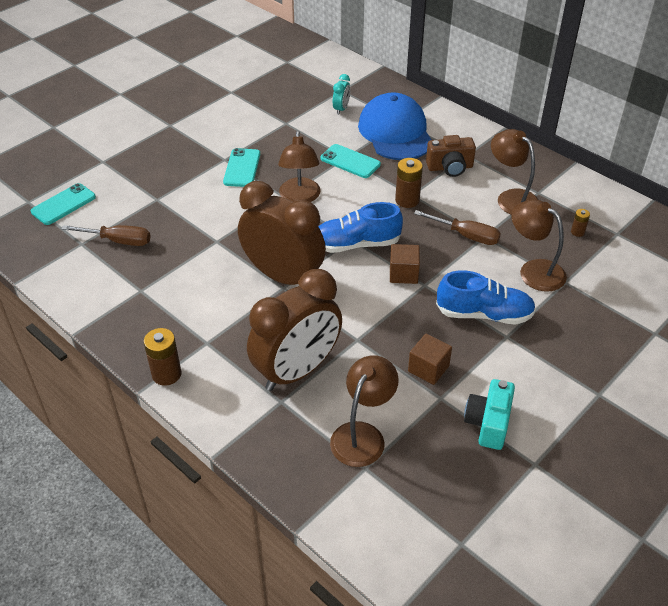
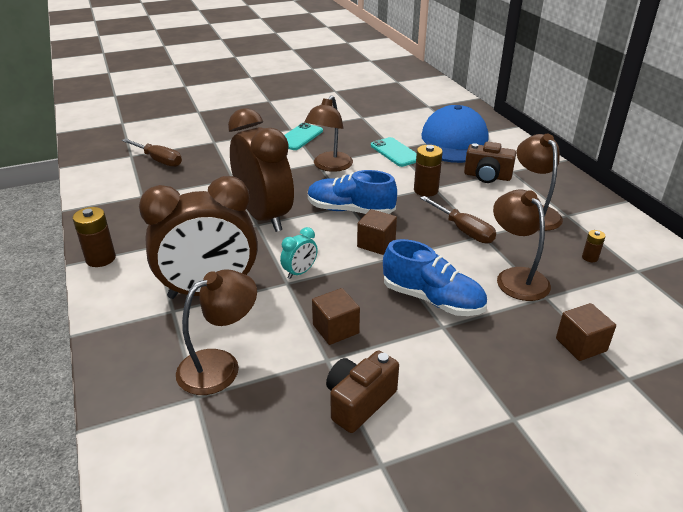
camera: 25 degrees right, 10 degrees down
turquoise phone [31,183,96,225] -> none
turquoise clock [333,74,350,115] -> turquoise clock moved to [280,227,318,279]
turquoise camera [464,379,515,450] -> brown camera [326,350,399,433]
none -> brown cube [556,303,616,361]

